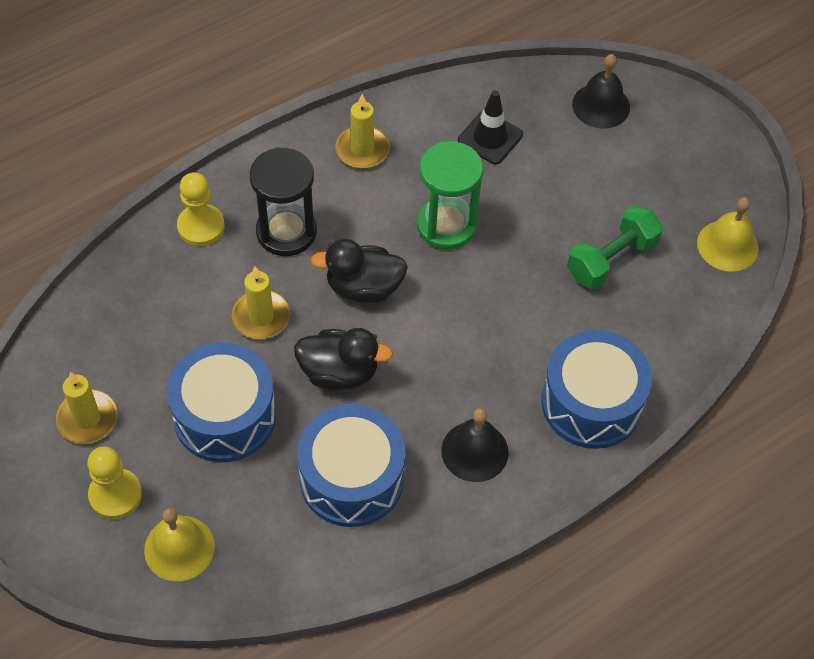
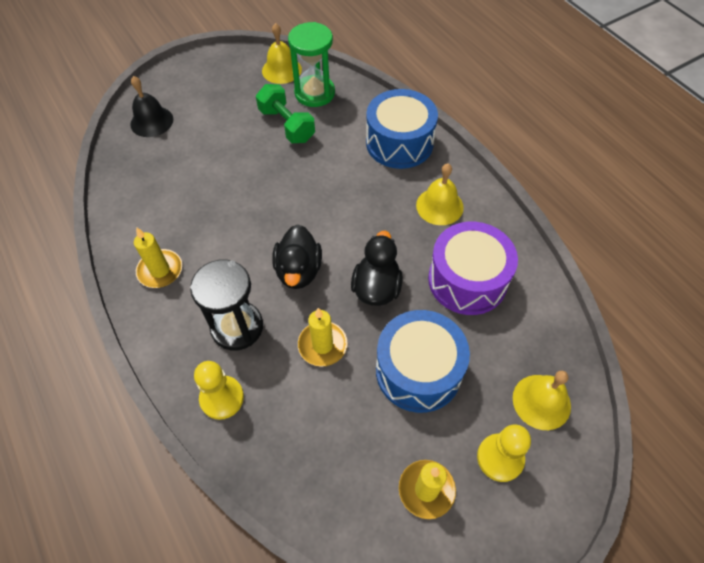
camera: 85 degrees left, 0 degrees up
blue drum [297,404,406,527] -> purple drum [428,222,518,315]
green hourglass [417,141,483,250] -> green hourglass moved to [288,22,335,107]
black bell [441,408,509,482] -> yellow bell [416,164,464,225]
black traffic cone [458,90,523,164] -> none

